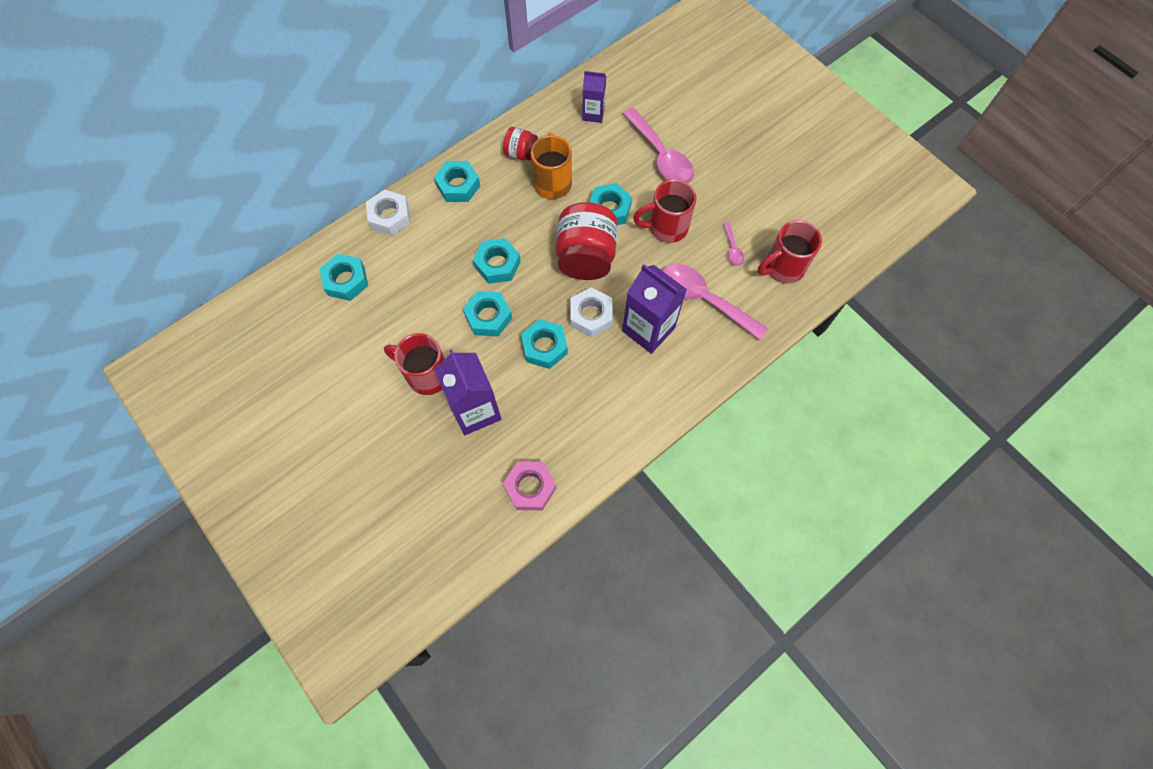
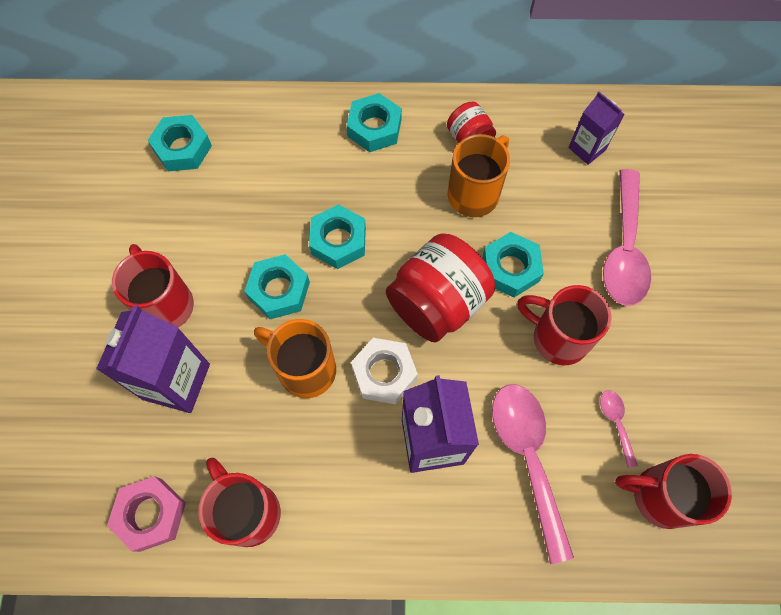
camera: 40 degrees right, 0 degrees up
white nut [366,190,411,236] -> none
turquoise nut [521,319,568,369] -> orange mug [254,319,336,398]
pink spoon [723,222,744,266] -> pink spoon turned 135 degrees clockwise [600,390,638,468]
none -> red mug [199,458,281,547]

